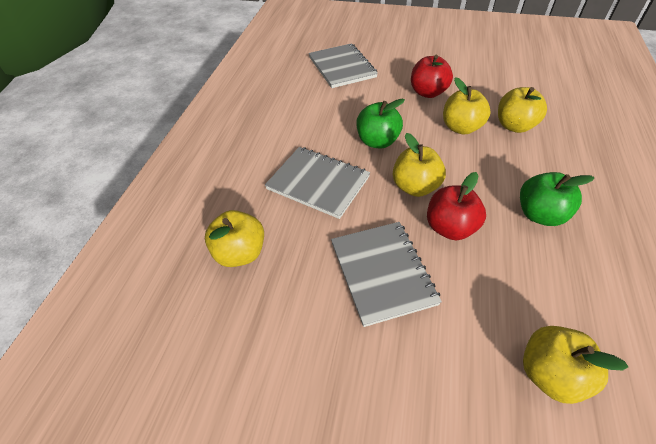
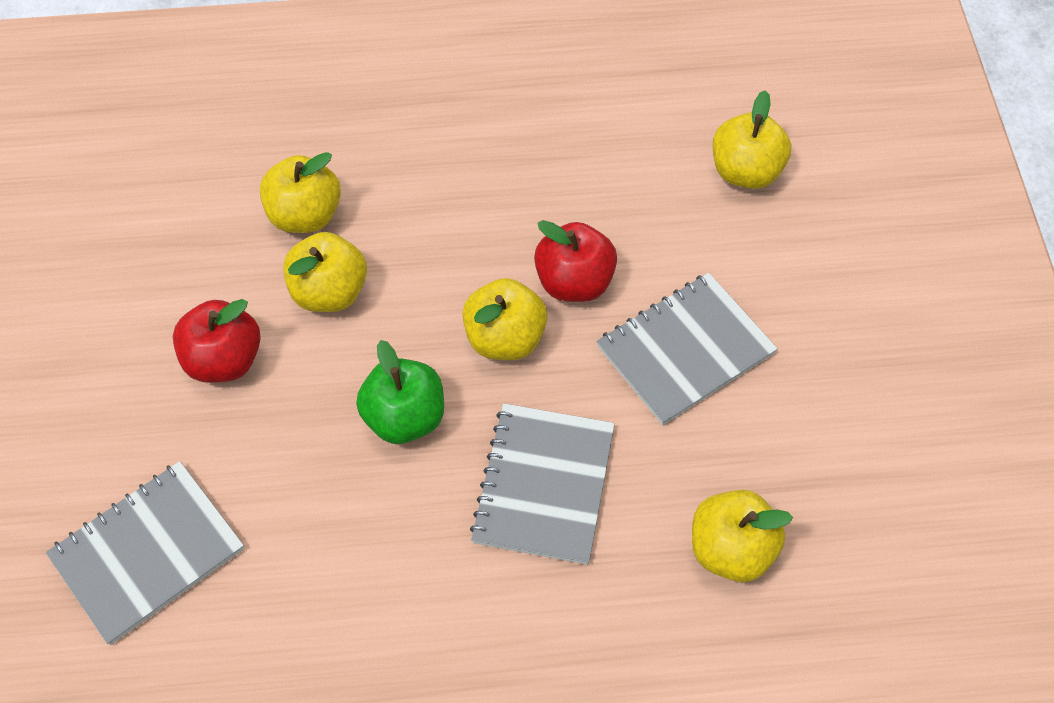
camera: 110 degrees left, 10 degrees up
green apple [520,172,595,226] -> none

